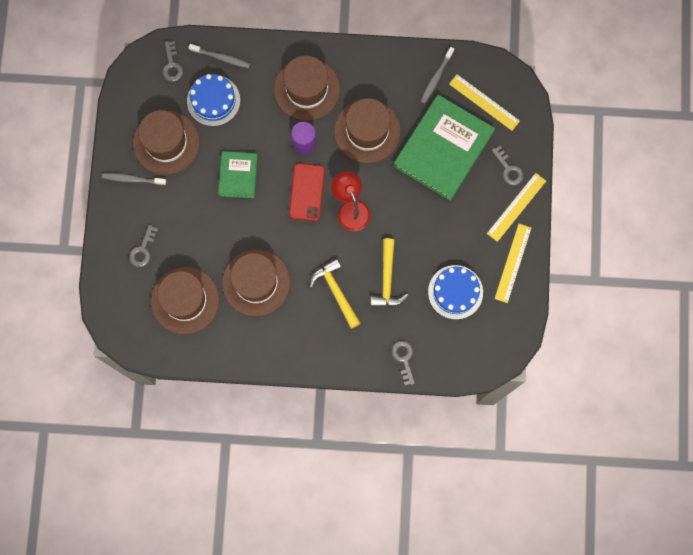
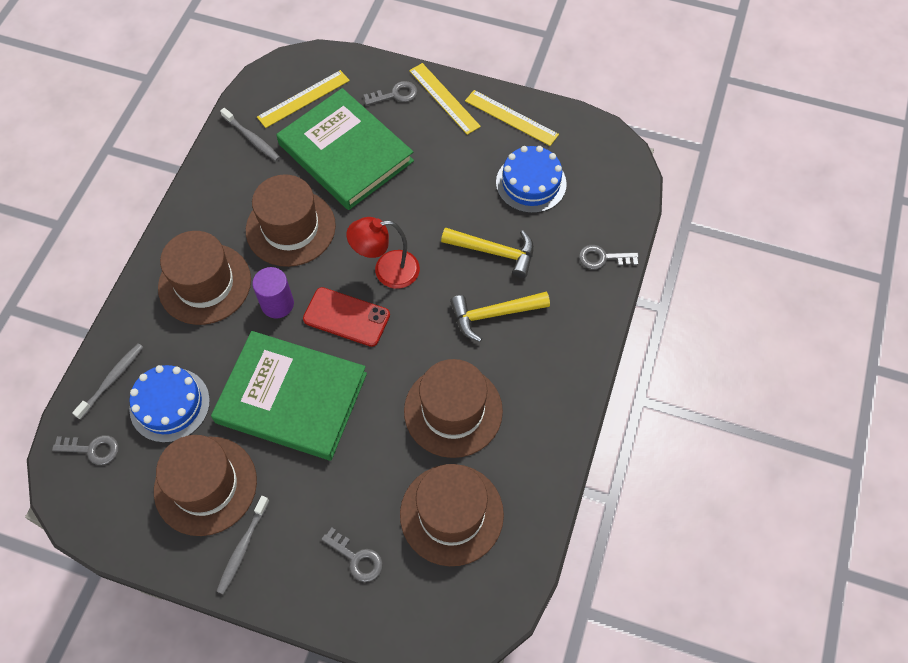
camera: 75 degrees left, 15 degrees down
green book [218,151,258,198] -> green book [211,331,367,460], size x1.89

